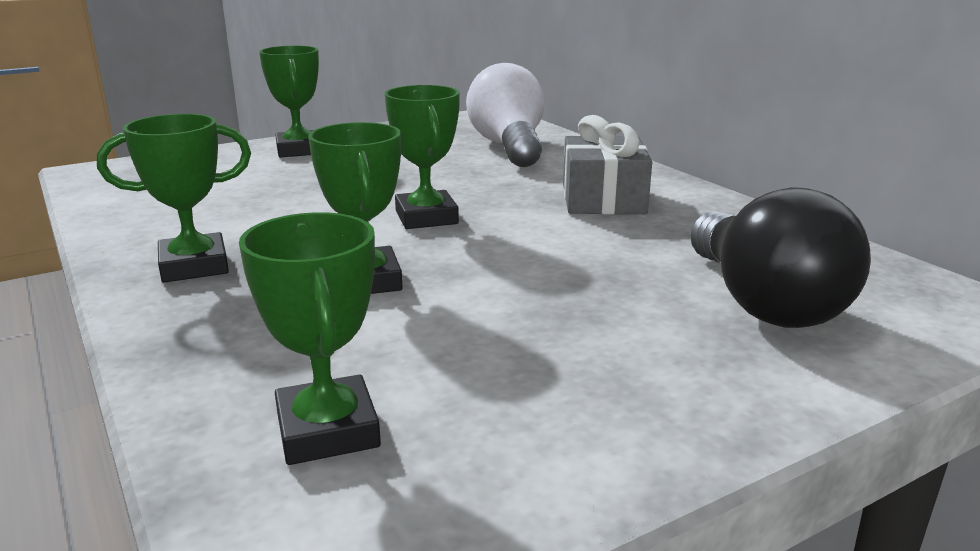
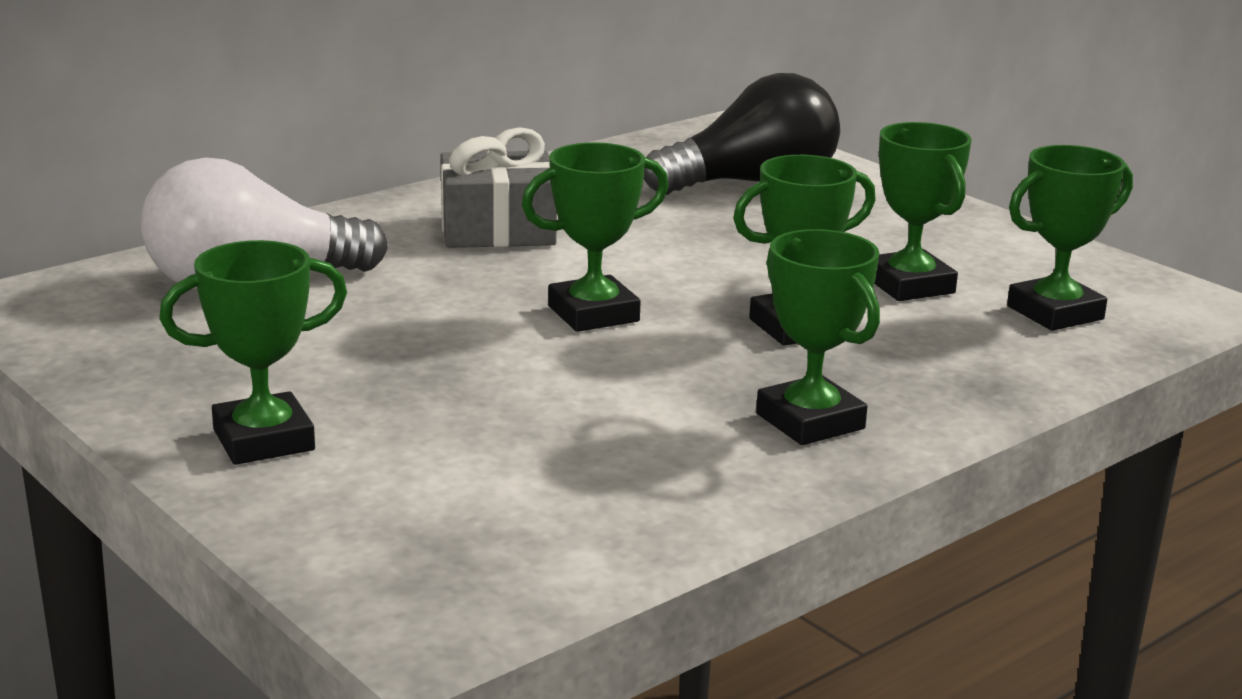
camera: 100 degrees left, 0 degrees up
none -> green trophy [874,122,971,301]

